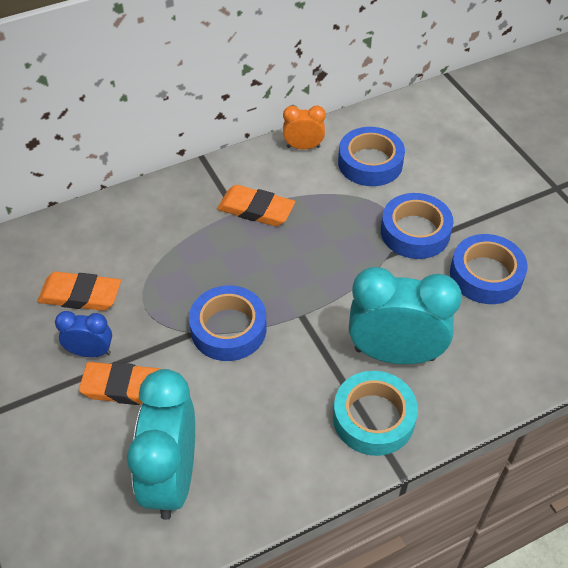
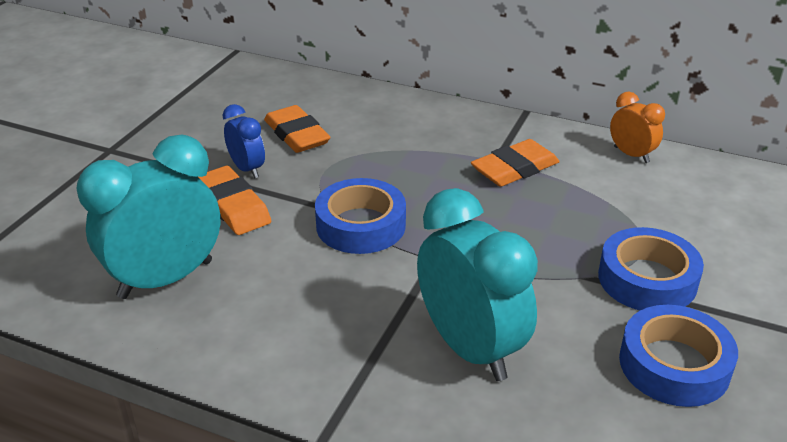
camera: 50 degrees right, 15 degrees down
orange eraser [217,185,295,226] -> orange eraser turned 75 degrees clockwise [471,139,560,187]
turquoise tape [333,371,418,456] -> none
blue tape [338,127,405,186] -> none

